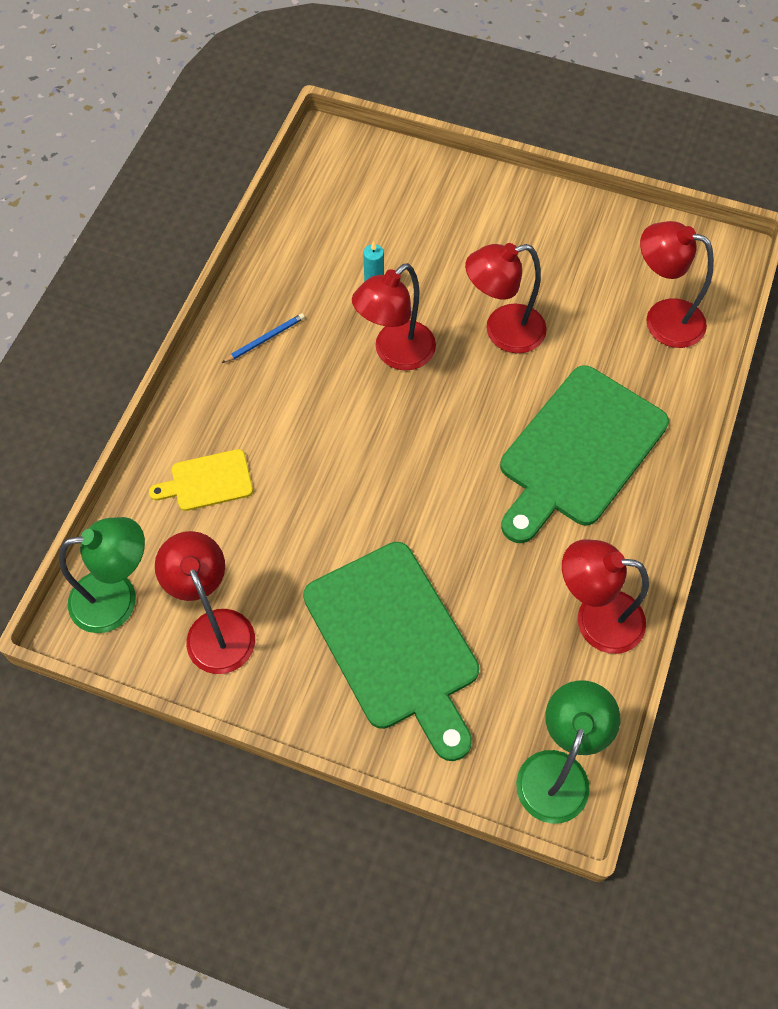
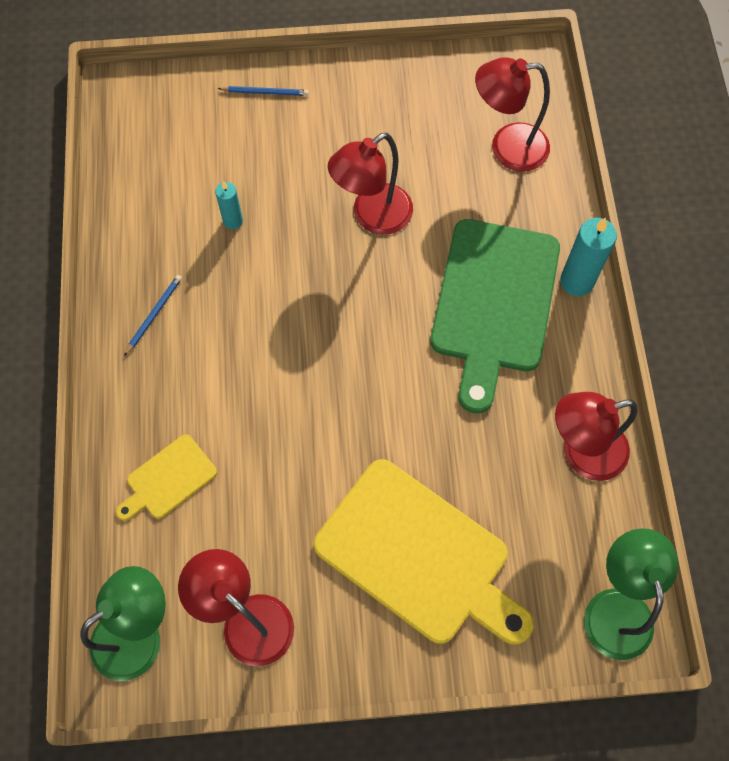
camera: 25 degrees left, 5 degrees up
green cutting board [303,542,479,761] -> yellow cutting board [313,459,534,645]
red lamp [352,263,436,371] -> none
none -> blue pencil [217,86,309,96]
none -> turquoise candle [560,217,617,296]

